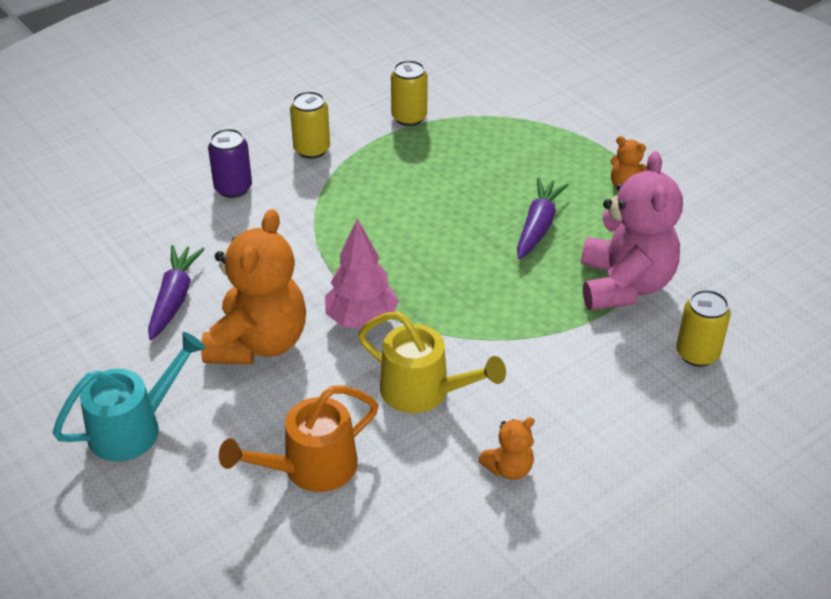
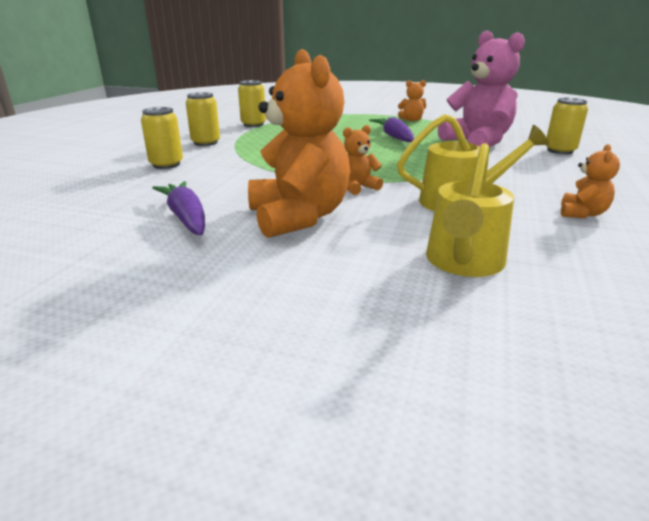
camera: 35 degrees left, 15 degrees down
turquoise watering can [53,332,205,462] -> none
purple can [208,129,252,198] -> yellow can [141,107,183,169]
orange watering can [219,386,379,492] -> yellow watering can [426,143,514,277]
pink tree [325,218,399,328] -> orange teddy bear [343,125,383,195]

